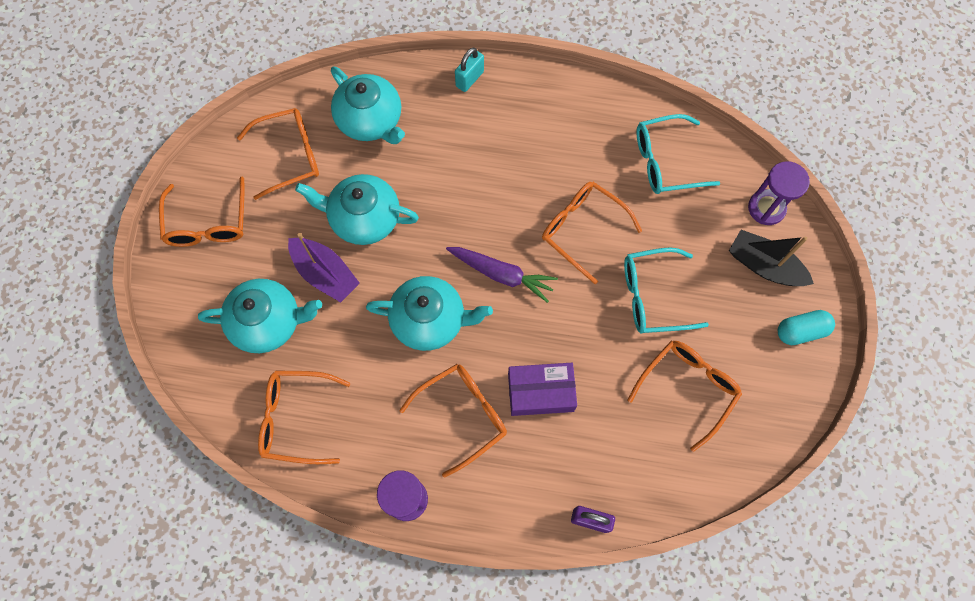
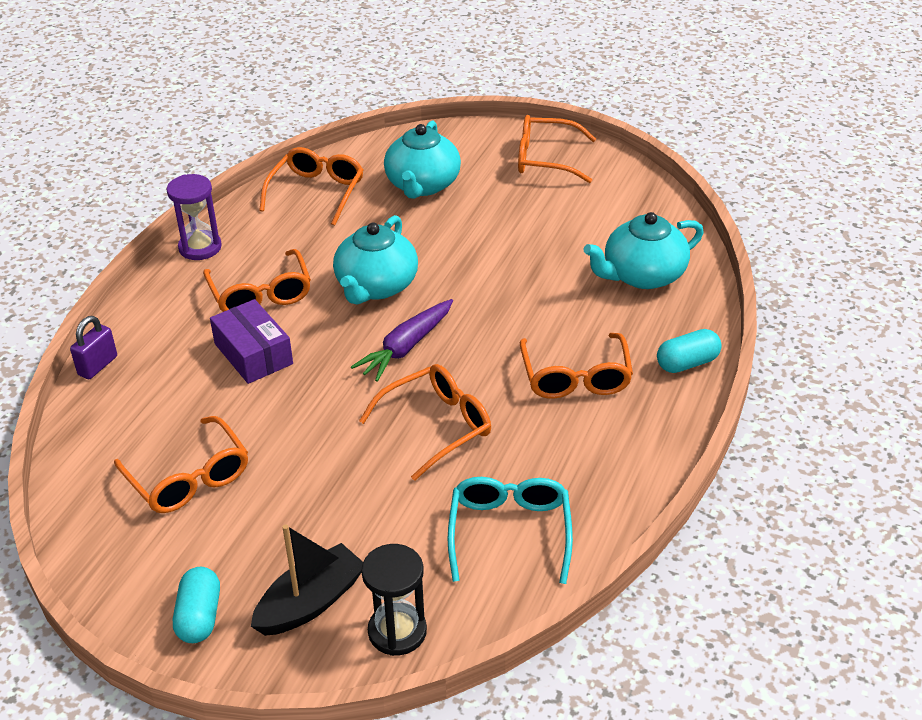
camera: 105 degrees right, 30 degrees down
orange glasses [237,108,319,200] -> orange glasses moved to [520,333,633,399]
purple boat [288,233,360,303] -> none
turquoise teapot [295,174,419,245] -> none
turquoise padlock [455,47,484,92] -> turquoise capsule [657,329,722,373]
purple box [508,363,577,416] -> purple box turned 45 degrees counterclockwise [210,299,293,384]
turquoise glasses [624,247,709,334] -> none
purple hourglass [748,161,810,225] -> black hourglass [361,544,427,656]

